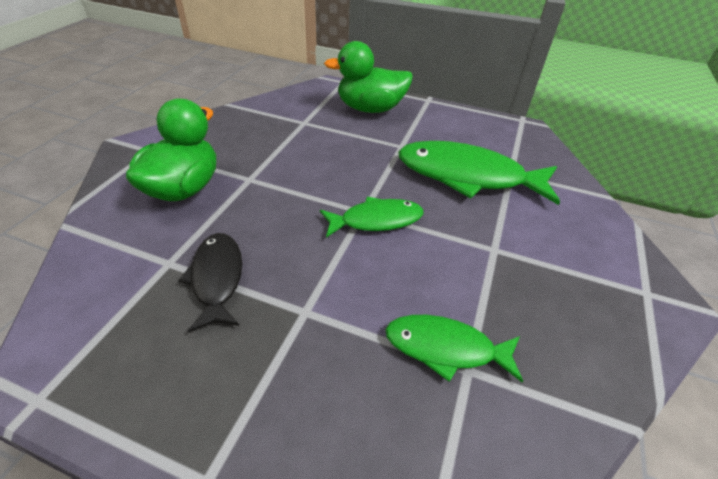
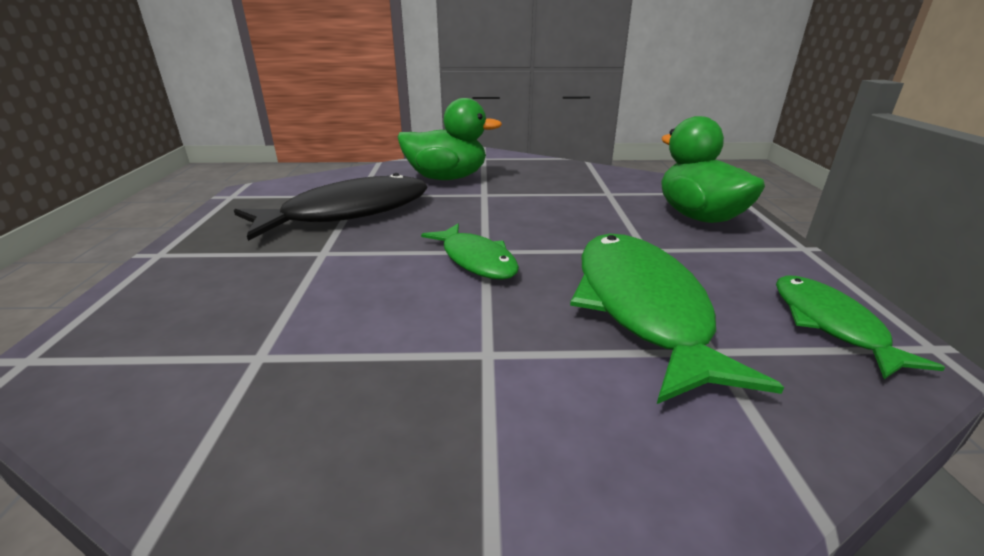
camera: 70 degrees right, 15 degrees down
black fish [178,233,242,333] -> black fish [234,173,428,241], size x1.74
green fish [385,315,523,382] -> green fish moved to [776,275,945,379]

